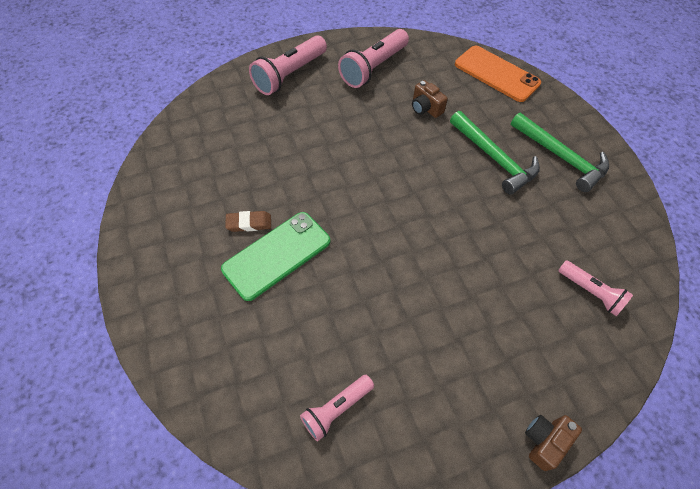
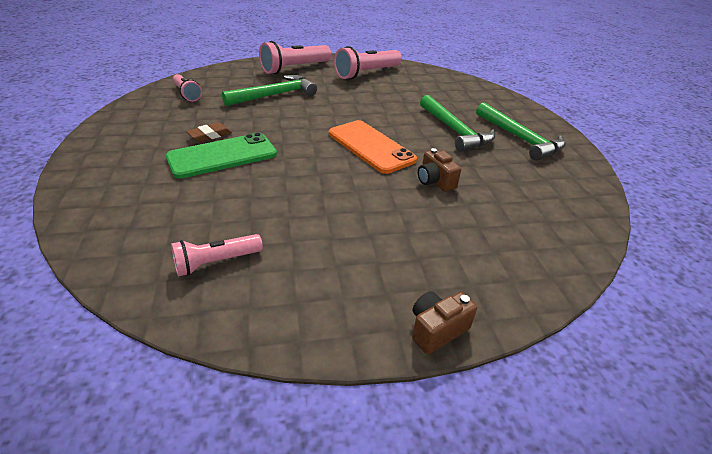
camera: 10 degrees right, 20 degrees down
brown eraser [225,211,271,232] -> brown eraser turned 45 degrees counterclockwise [186,122,232,142]
brown camera [412,80,448,118] -> brown camera moved to [418,148,461,192]
orange phone [455,46,541,102] -> orange phone moved to [329,120,417,174]
pink flashlight [558,260,633,316] -> pink flashlight moved to [173,74,202,102]
none -> green hammer [222,75,317,106]

